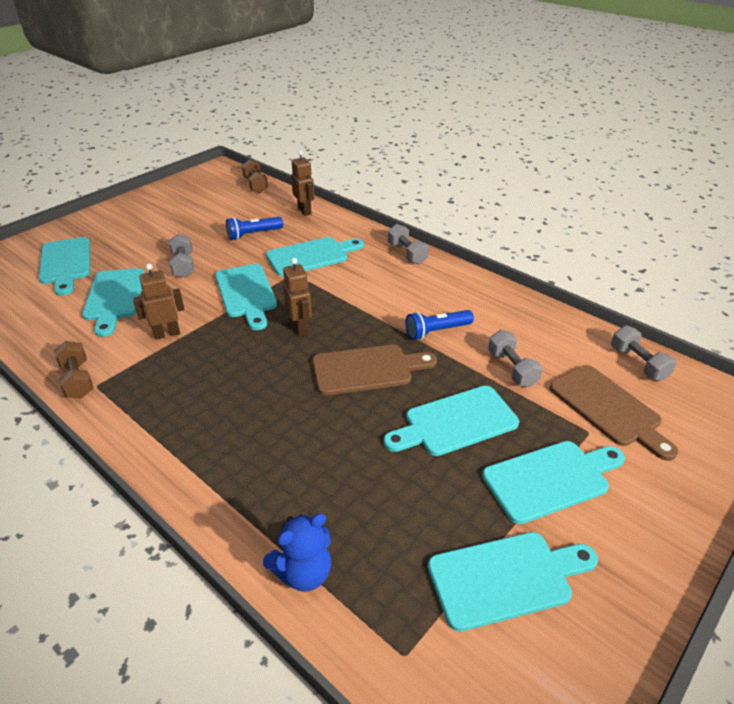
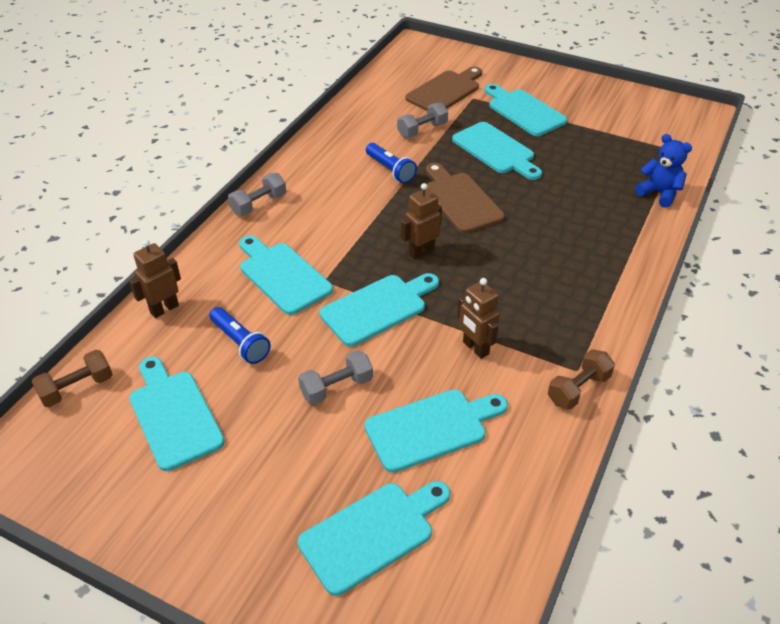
camera: 105 degrees left, 5 degrees up
turquoise cutting board [428,532,598,631] -> turquoise cutting board moved to [129,357,225,471]
grey dumbbell [611,325,677,381] -> none

